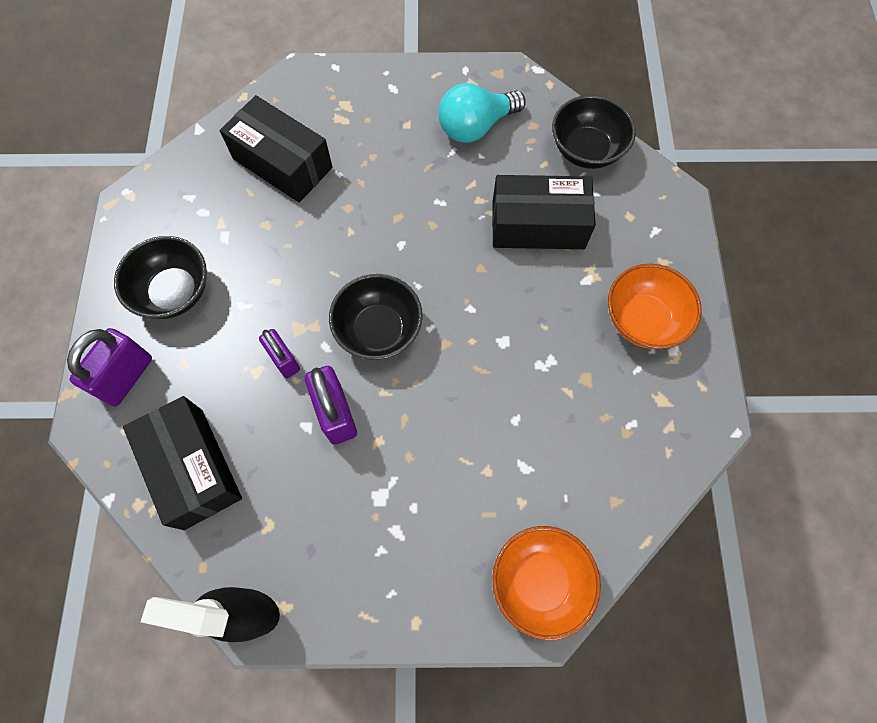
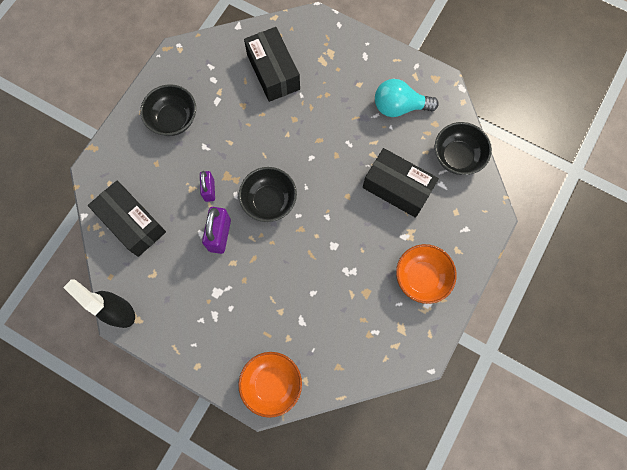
camera: 30 degrees right, 5 degrees up
purple padlock [67,328,152,406] -> none
black box [123,396,242,530] -> black box turned 45 degrees counterclockwise [88,181,166,257]

